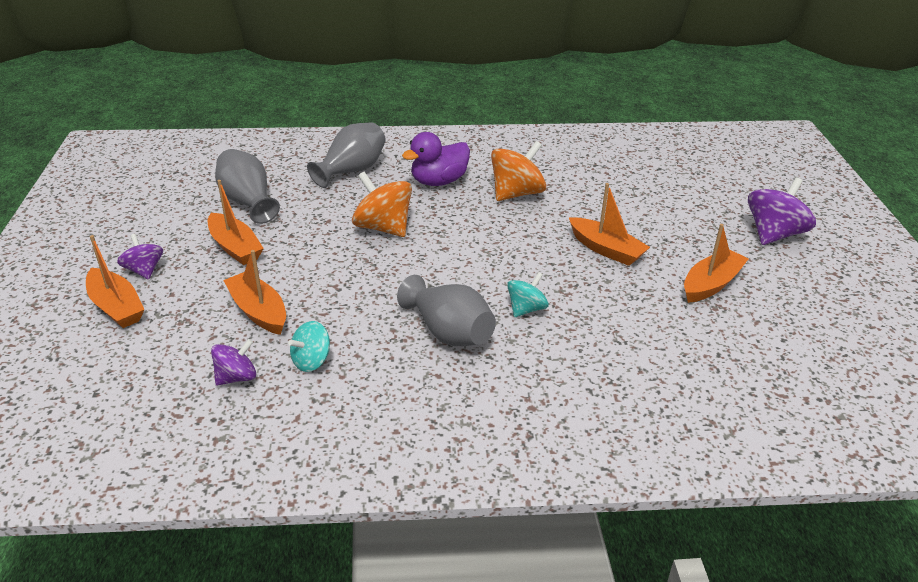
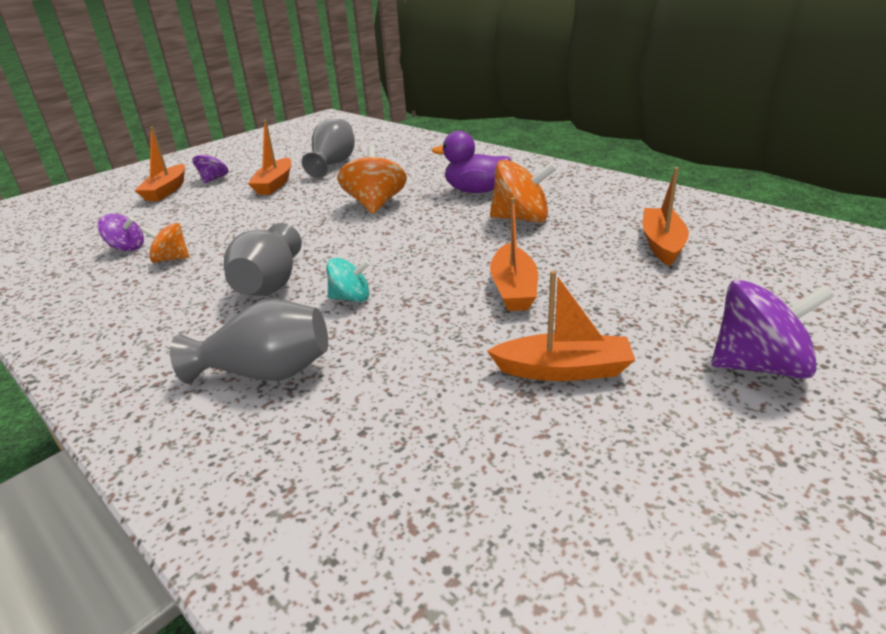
camera: 50 degrees right, 5 degrees down
orange boat [223,250,286,335] -> orange boat moved to [643,167,689,266]
turquoise spinning top [288,321,330,372] -> orange spinning top [141,223,190,263]
grey vase [307,122,386,188] -> grey vase moved to [170,299,328,384]

